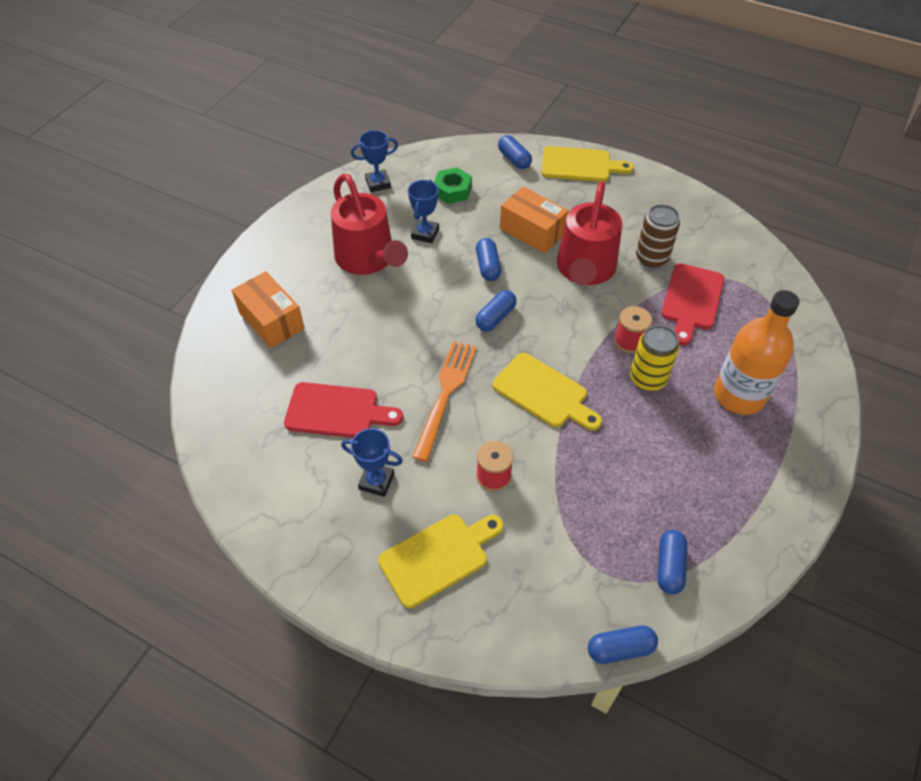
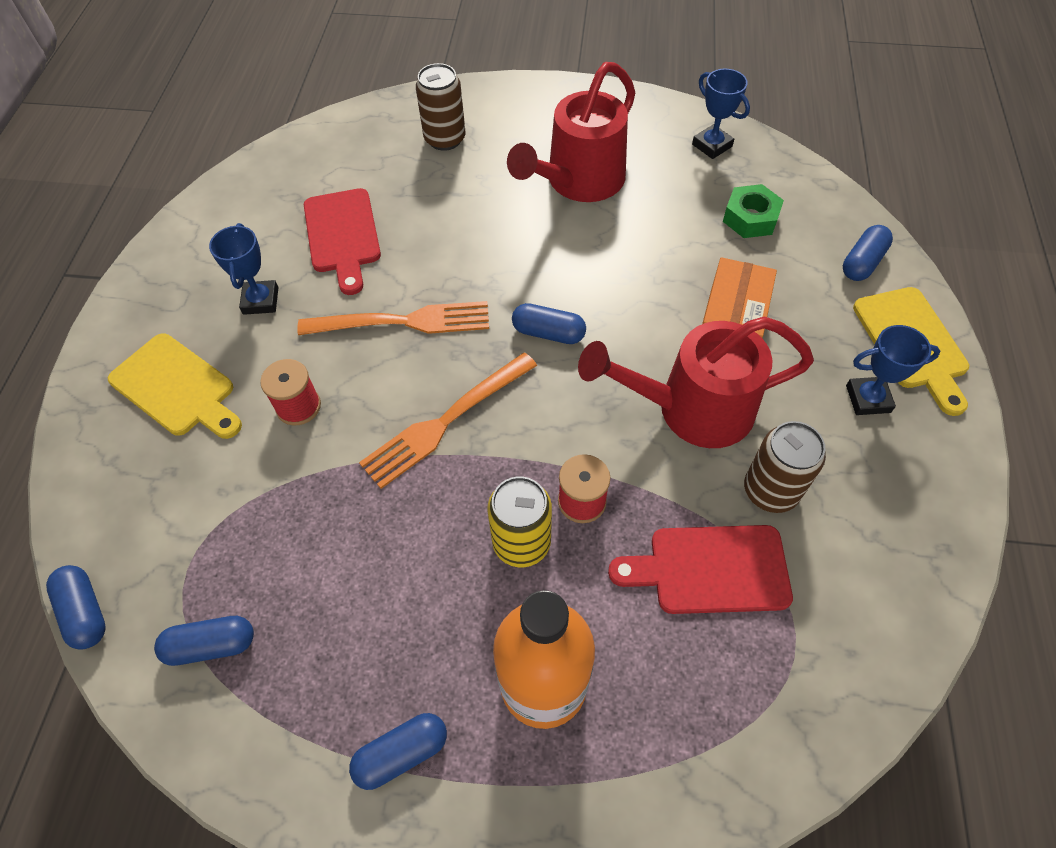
camera: 70 degrees right, 5 degrees up
orange box [231,271,305,348] -> brown can [416,63,466,151]
blue trophy [408,180,439,243] -> blue trophy moved to [846,325,941,415]
blue capsule [476,238,501,281] -> blue capsule moved to [349,713,447,790]
yellow cutting board [492,353,602,431] -> orange fork [359,352,537,489]

